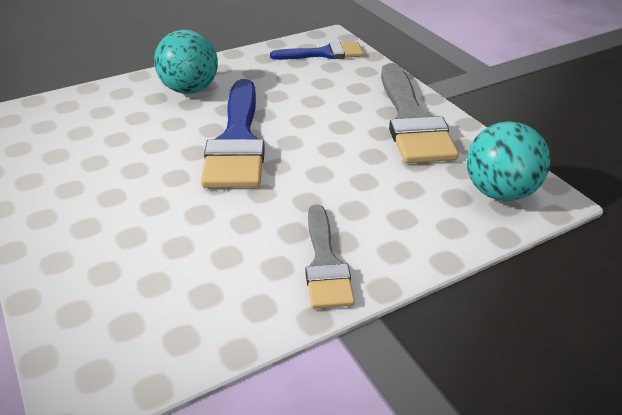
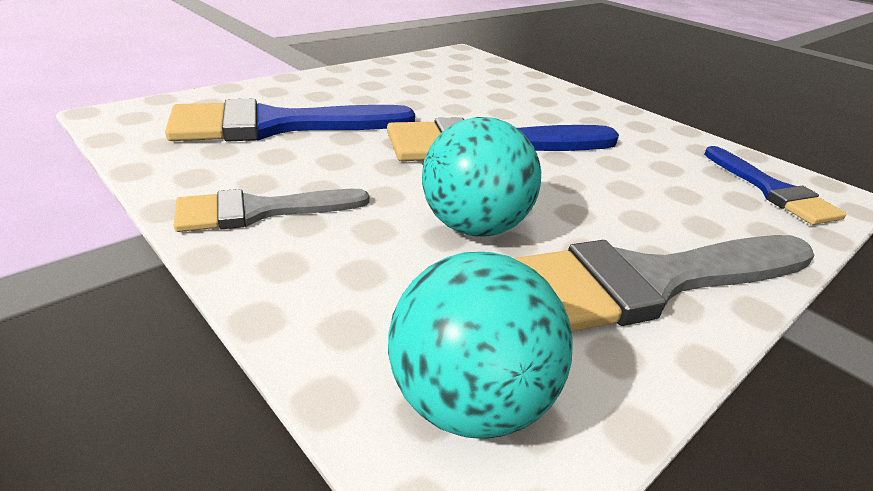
camera: 75 degrees right, 5 degrees down
turquoise ball [154,30,218,94] -> turquoise ball moved to [422,117,541,237]
none -> blue brush [165,99,415,142]

